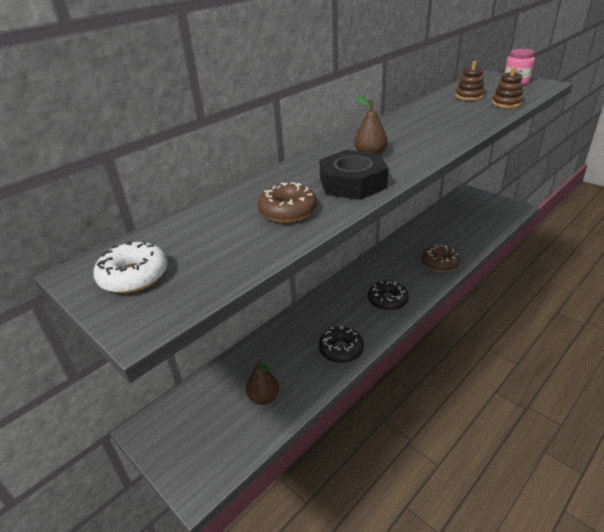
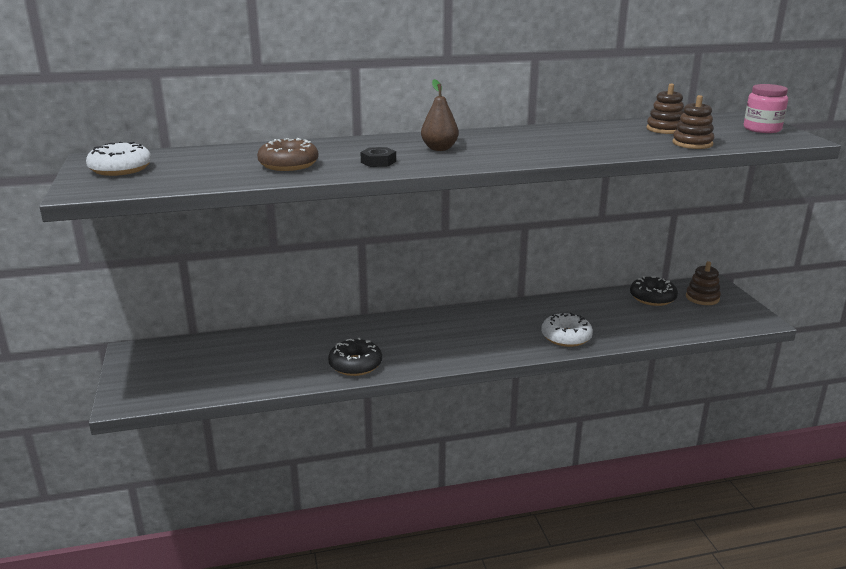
camera: 30 degrees right, 10 degrees down
brown pear [246,360,279,405] -> none
black nut [320,150,388,200] -> black nut [360,147,396,167], size x0.46
black donut [368,281,409,311] -> black donut moved to [630,276,678,306]
brown donut [422,245,460,272] -> white donut [541,312,593,347]
none -> brown stacking toy [686,261,721,305]

